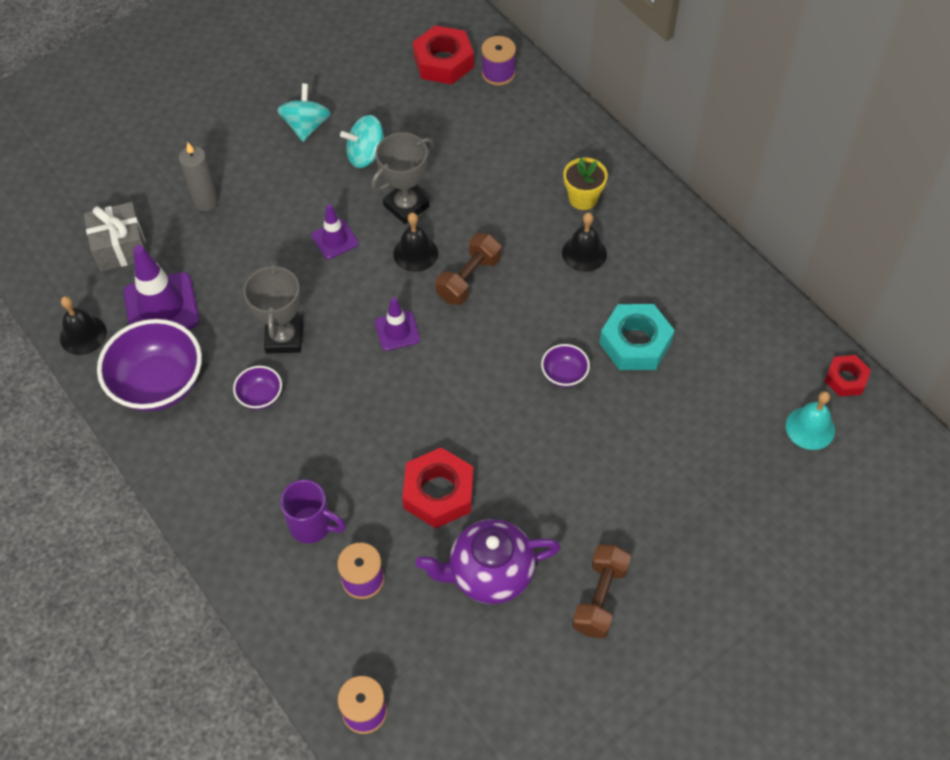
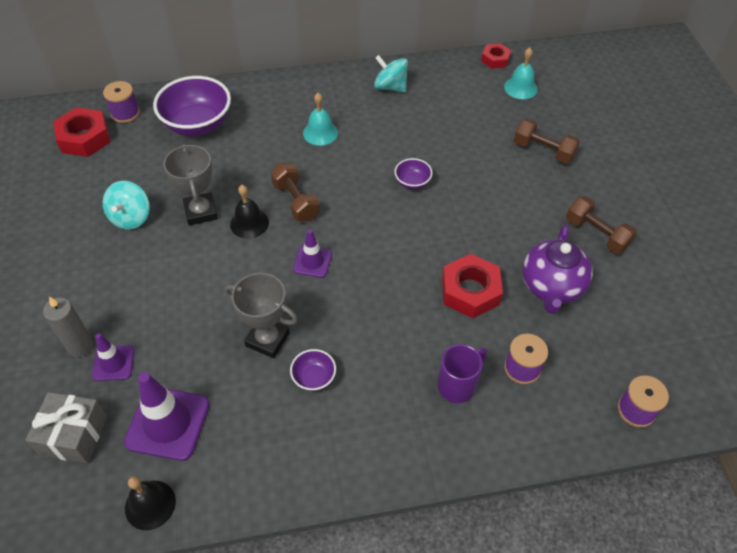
camera: 65 degrees left, 5 degrees down
purple bowl [97,319,202,412] -> purple bowl moved to [153,76,231,136]
turquoise spinning top [277,84,331,142] -> turquoise spinning top moved to [374,55,408,92]
purple traffic cone [311,204,359,259] -> purple traffic cone moved to [92,333,135,381]
black bell [562,212,607,272] -> turquoise bell [303,93,338,146]
yellow flower pot [563,158,608,210] -> none
turquoise nut [599,304,675,370] -> none
none -> brown dumbbell [514,119,580,164]

